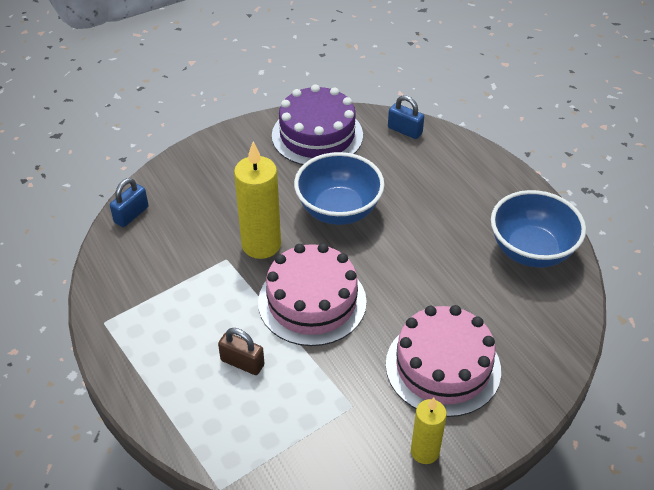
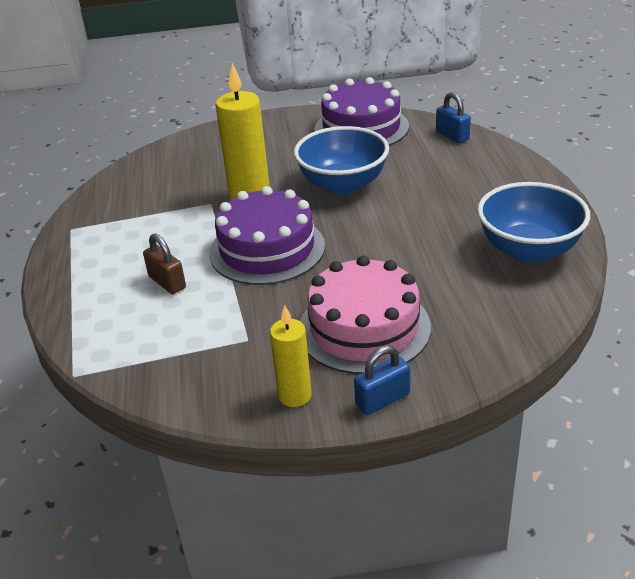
camera: 25 degrees right, 10 degrees down
blue padlock [110,178,149,227] -> blue padlock moved to [354,346,410,415]
pink cake [258,243,367,346] -> purple cake [209,186,325,285]

